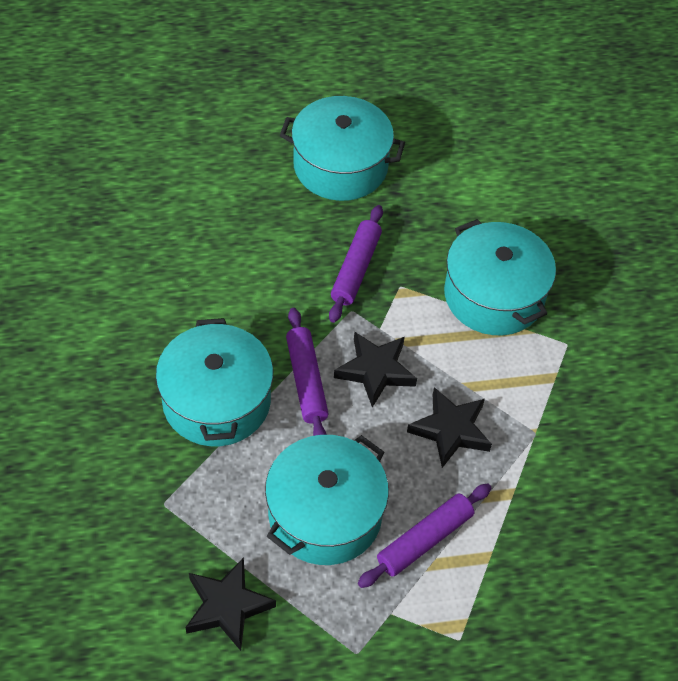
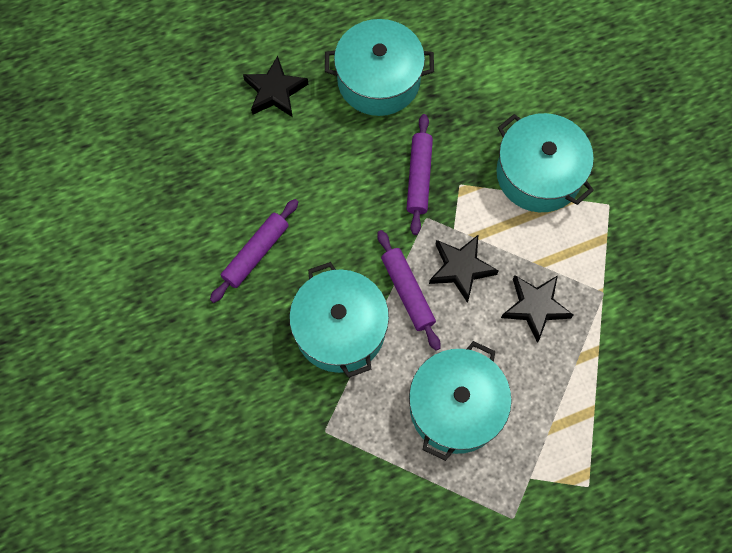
camera: 10 degrees left, 15 degrees up
black star [185,557,276,651] -> black star moved to [243,56,308,117]
purple rolling pin [358,484,491,588] -> purple rolling pin moved to [210,199,298,303]

